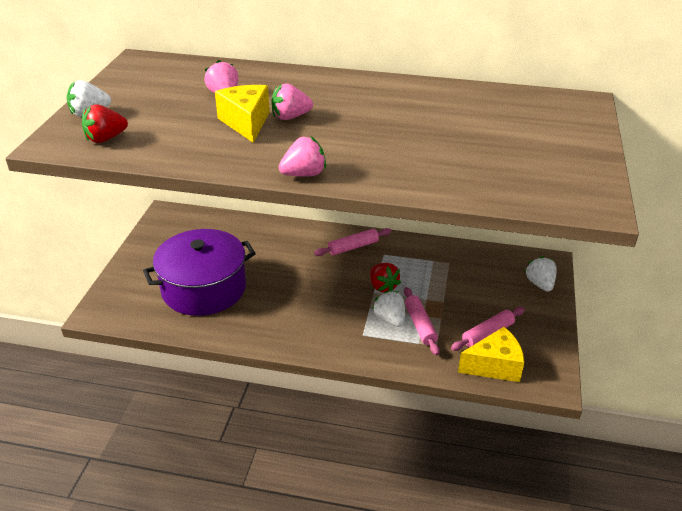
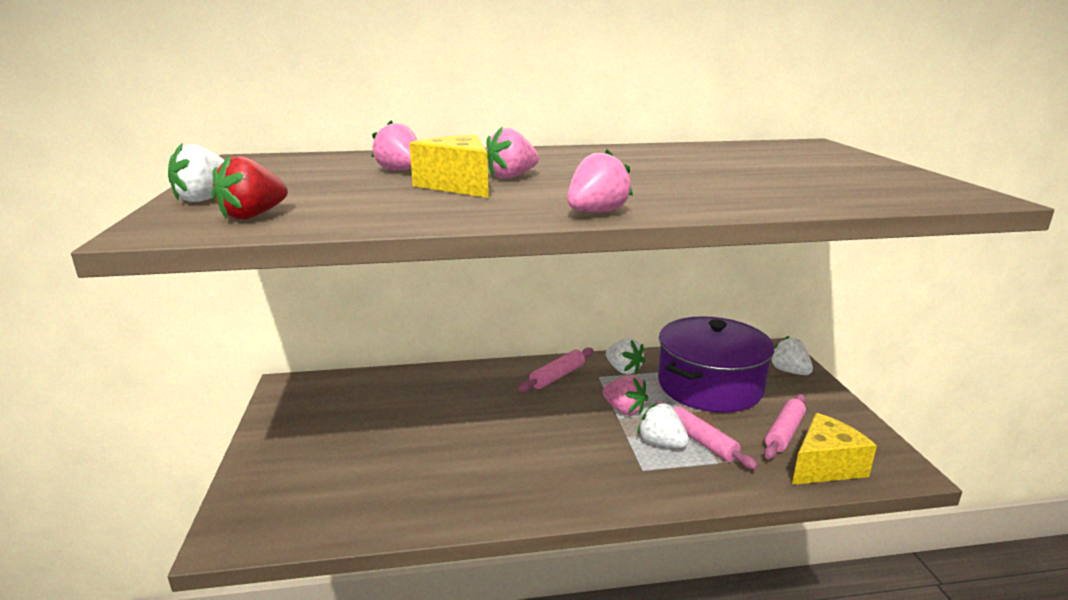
camera: 20 degrees left, 15 degrees down
purple pot [143,229,256,316] -> purple pot moved to [658,316,774,413]
red strawberry [370,263,401,293] -> pink strawberry [602,375,648,415]
none -> white strawberry [606,338,645,375]

